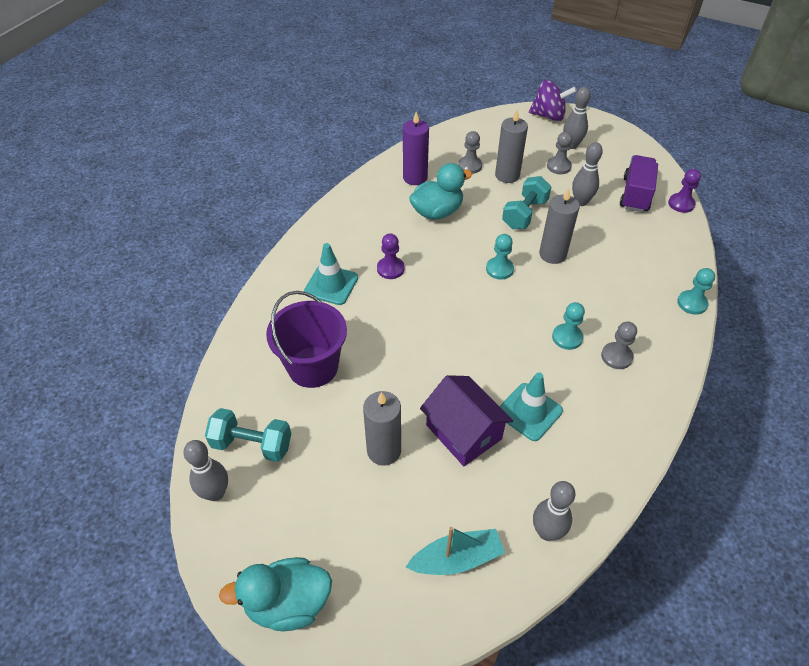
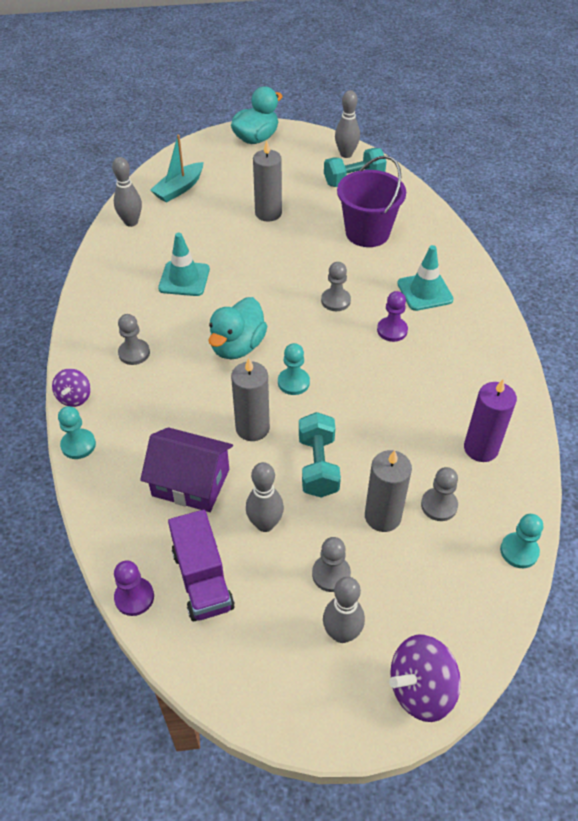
camera: 145 degrees right, 0 degrees up
turquoise duck [409,163,472,220] -> turquoise duck moved to [209,297,267,359]
purple house [420,375,513,466] -> purple house moved to [140,427,233,512]
turquoise pawn [552,302,585,350] -> turquoise pawn moved to [500,514,543,568]
none -> purple spinning top [52,369,91,407]
none -> grey pawn [321,262,351,311]

